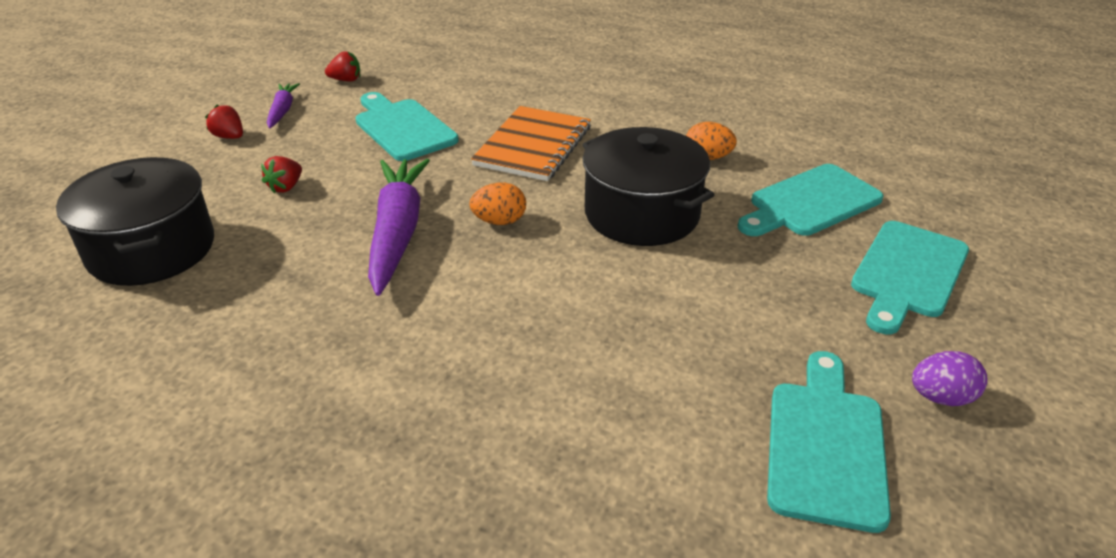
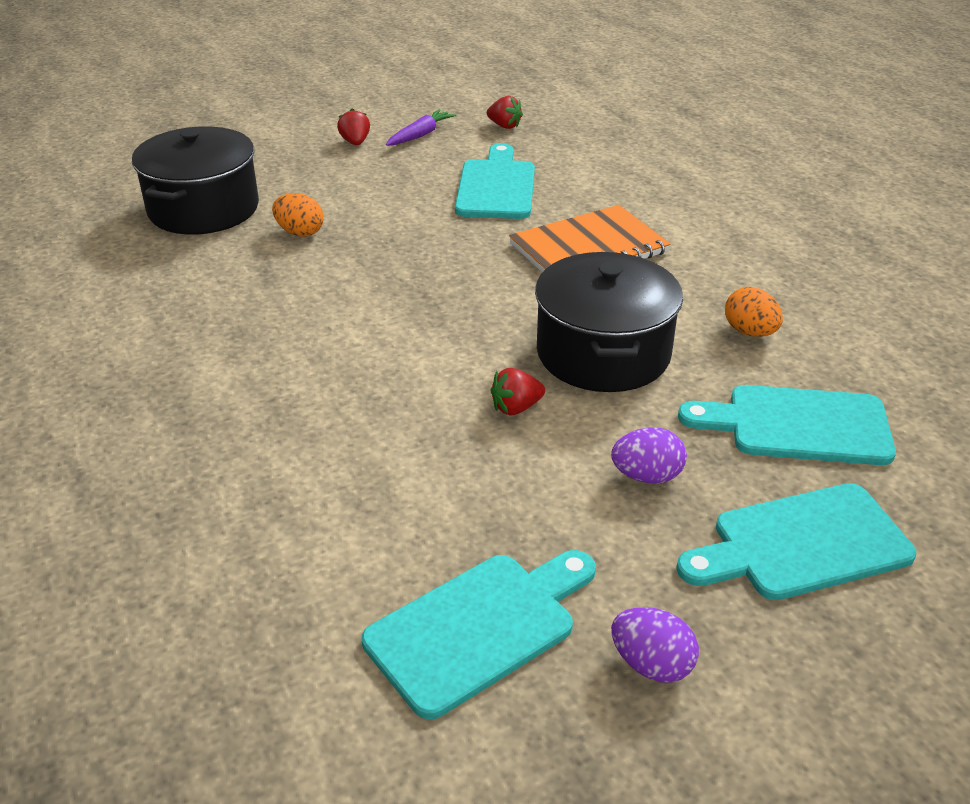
camera: 40 degrees right, 0 degrees up
red strawberry [261,156,302,194] -> red strawberry moved to [490,368,545,416]
purple carrot [368,159,430,296] -> none
orange egg [469,183,526,225] -> orange egg moved to [272,193,324,237]
none -> purple egg [611,427,687,483]

